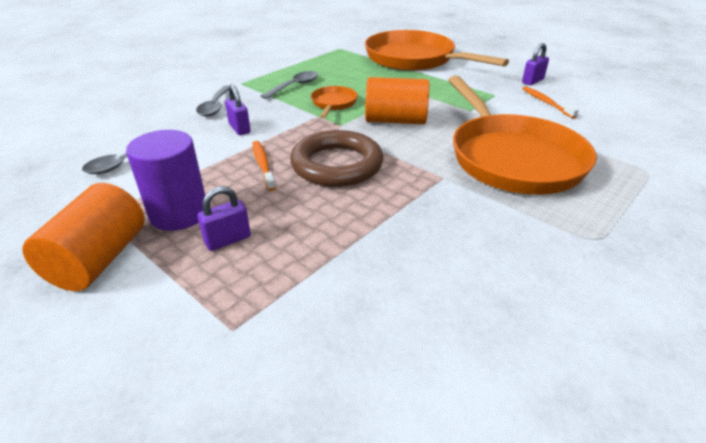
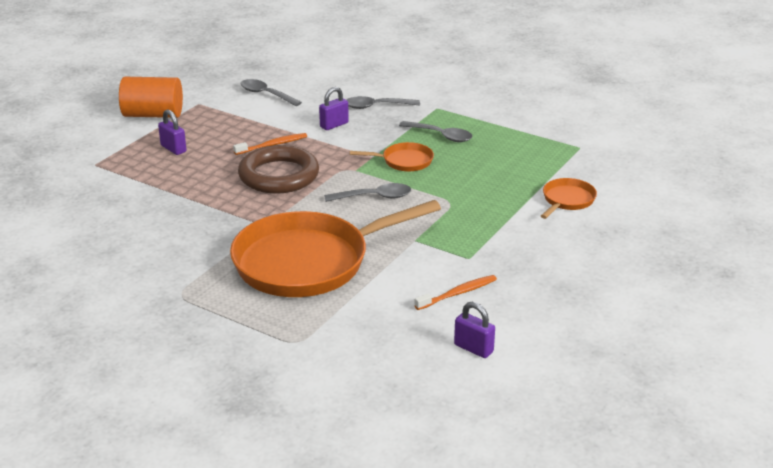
camera: 80 degrees right, 5 degrees down
purple cylinder [126,130,205,231] -> none
orange pan [365,30,509,71] -> orange pan [541,178,597,219], size x0.43
orange cylinder [365,77,429,124] -> grey spoon [324,183,411,202]
purple padlock [522,43,549,85] -> purple padlock moved to [454,302,495,358]

